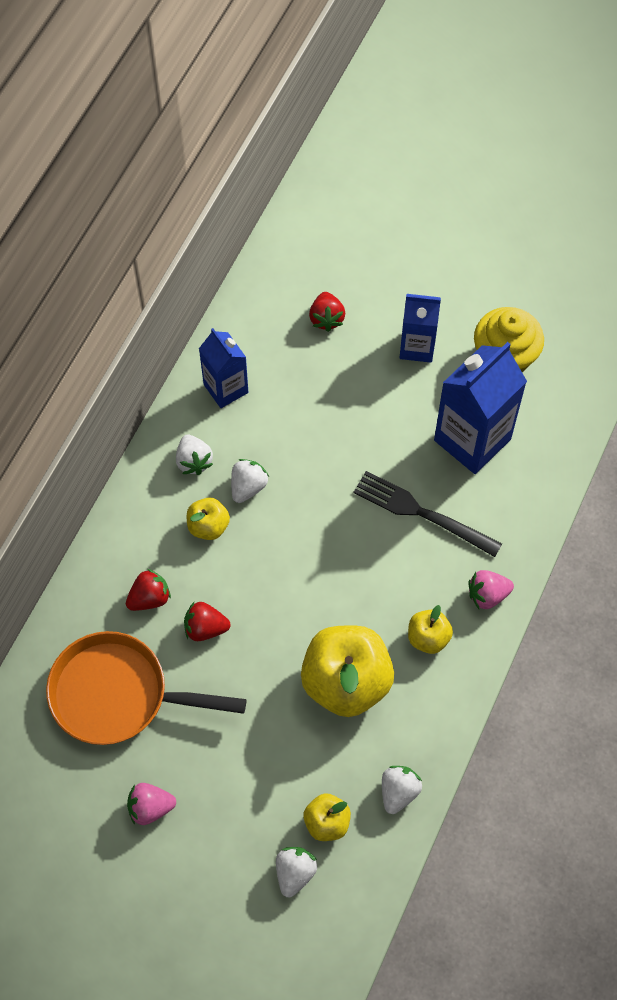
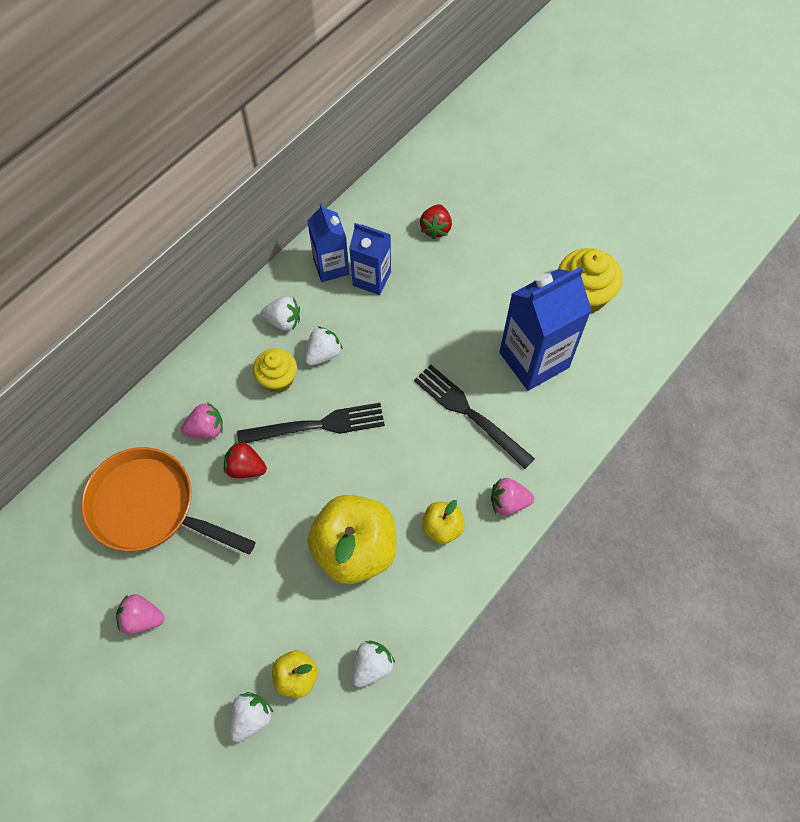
camera: 15 degrees right, 0 degrees up
red strawberry [126,569,171,611] -> pink strawberry [181,402,223,439]
white strawberry [176,435,213,475] -> white strawberry turned 75 degrees counterclockwise [261,296,300,331]
yellow apple [187,498,230,540] -> yellow cupcake [253,348,297,393]
blue carton [399,294,441,363] -> blue carton moved to [349,223,391,295]
none -> black fork [237,403,385,443]

